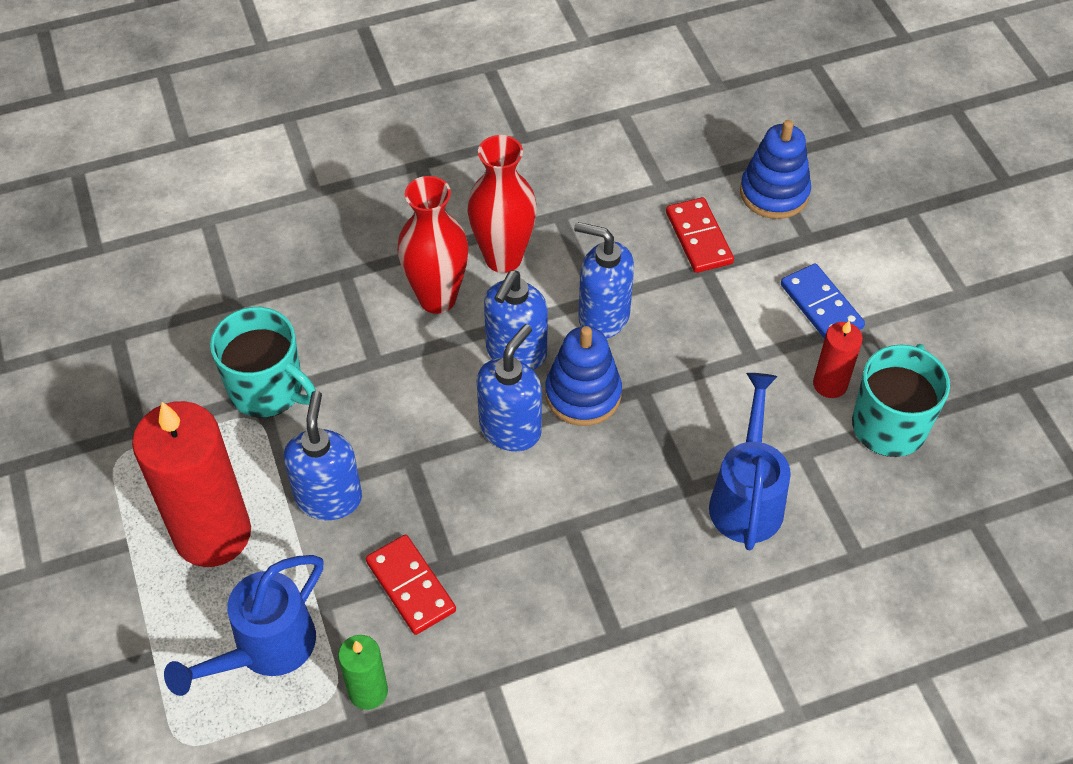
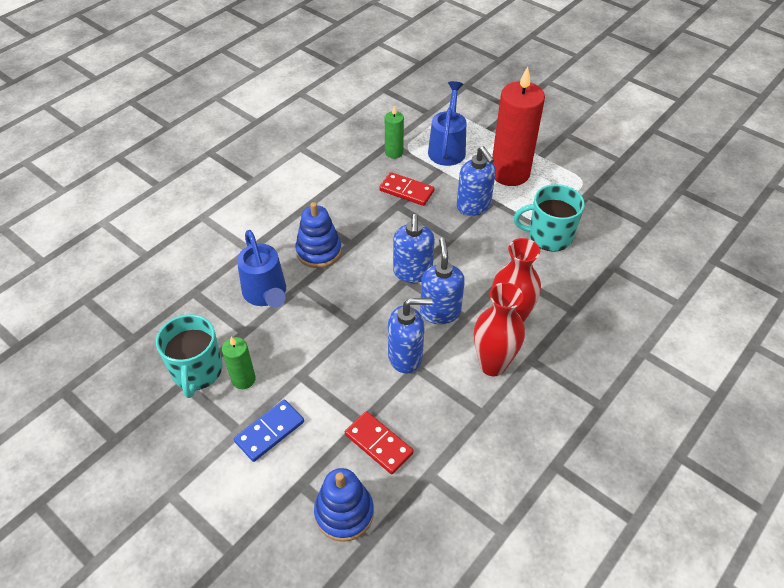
camera: 150 degrees right, 5 degrees down
blue stacking toy [545,326,622,426] -> blue stacking toy moved to [295,202,342,268]
blue domino [781,263,865,339] -> blue domino turned 75 degrees counterclockwise [234,400,304,462]
red candle [813,321,863,398] -> green candle [222,337,256,389]

